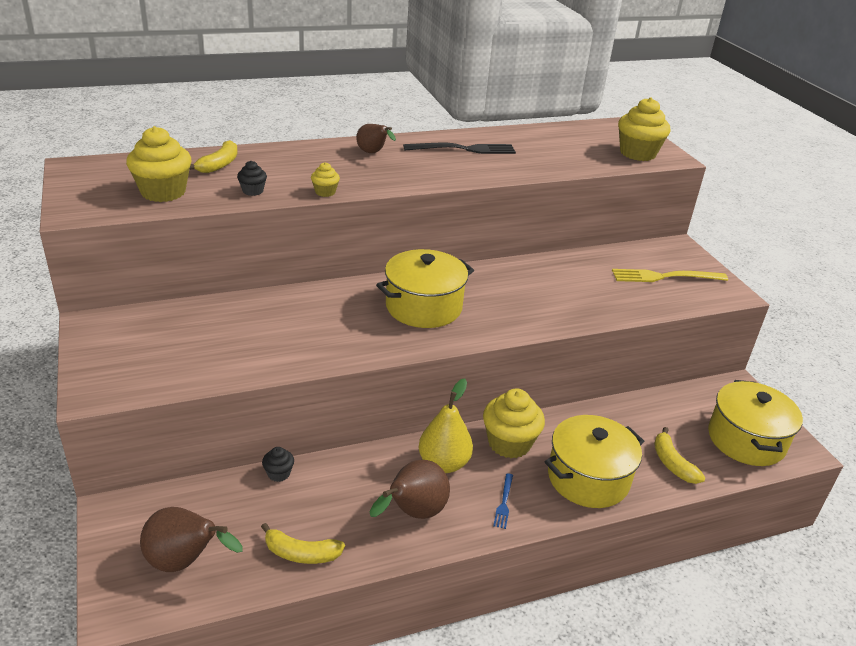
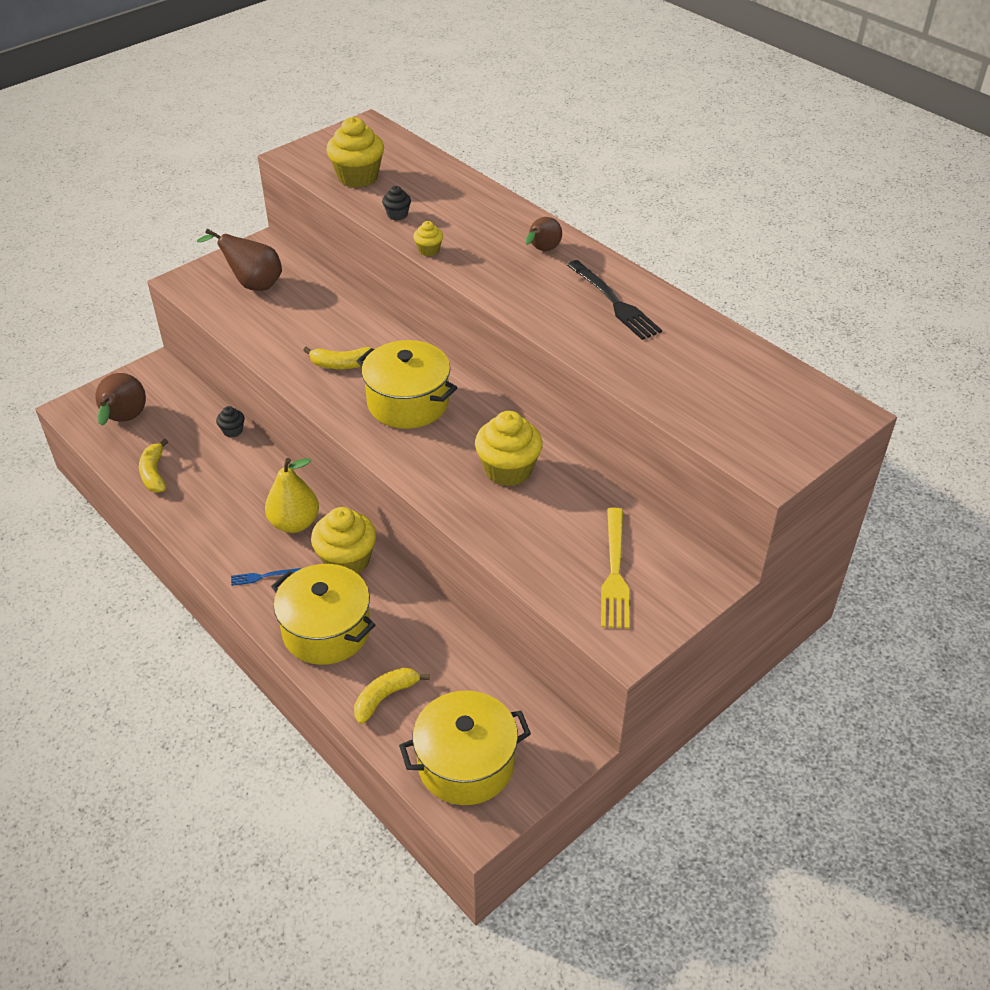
camera: 70 degrees right, 10 degrees up
yellow banana [189,140,238,173] -> yellow banana moved to [303,347,375,369]
brown pear [370,460,450,519] -> brown pear moved to [197,229,282,291]
yellow fork [612,269,728,282] -> yellow fork turned 150 degrees counterclockwise [601,508,629,629]
yellow cupcake [618,97,670,161] -> yellow cupcake moved to [475,411,543,486]

